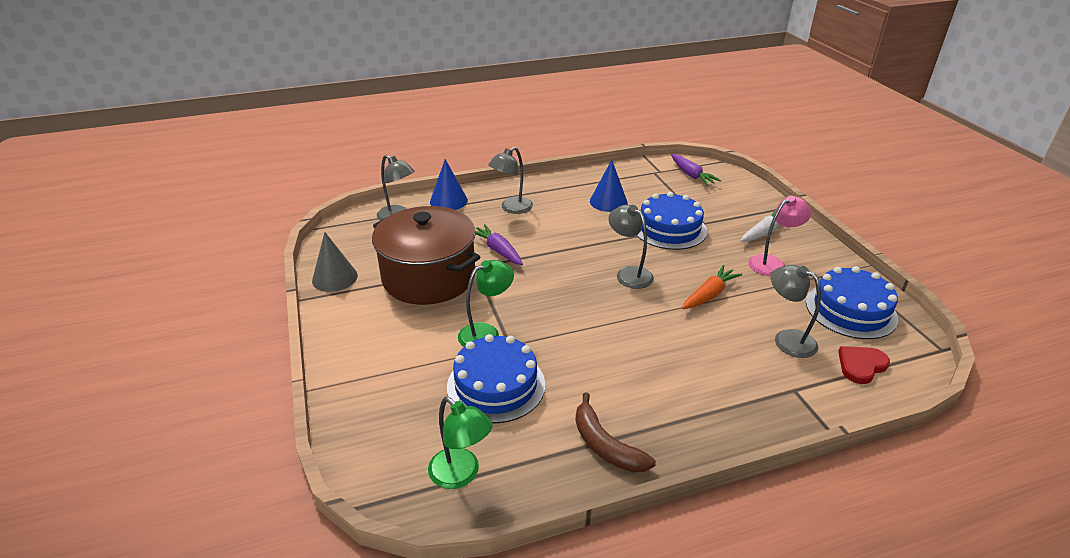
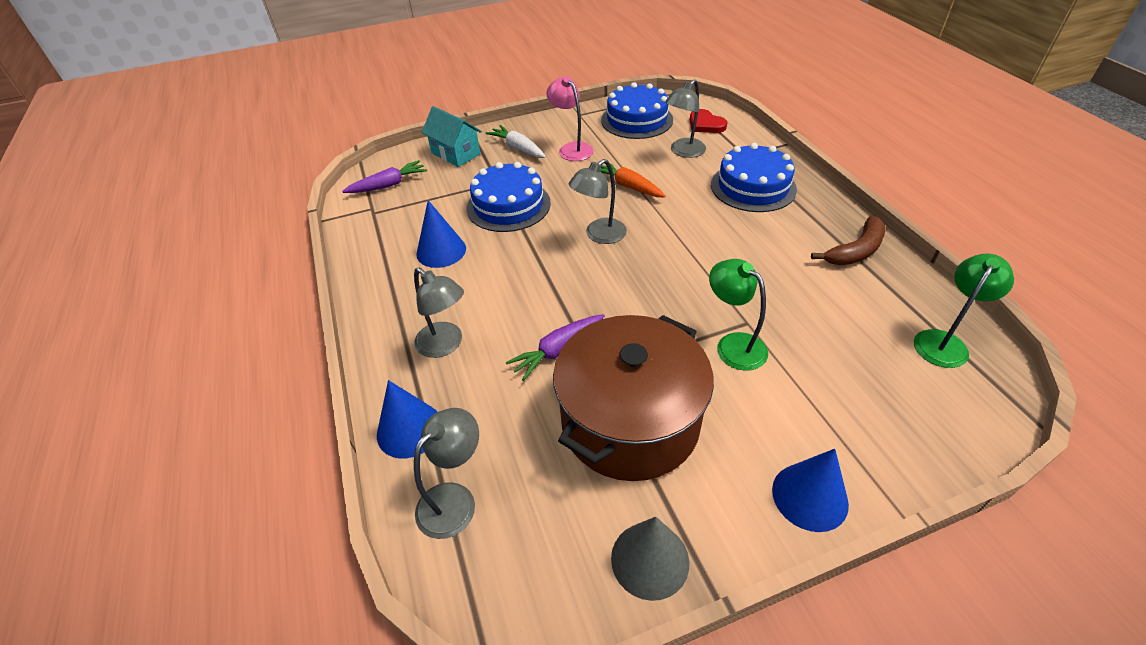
camera: 90 degrees left, 10 degrees up
blue cake [447,334,545,423] -> blue cake moved to [711,143,797,212]
none -> turquoise house [421,106,482,167]
none -> blue cone [772,449,849,532]

